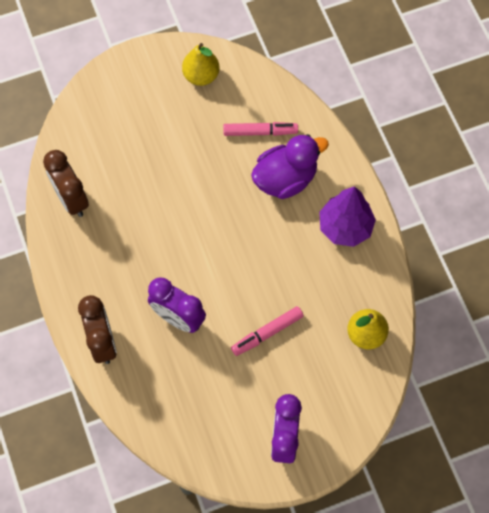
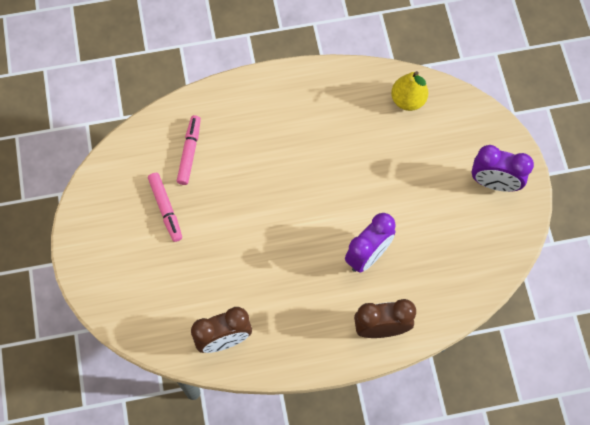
camera: 80 degrees left, 0 degrees up
yellow pear [182,43,220,86] -> none
pink marker [231,306,304,356] -> pink marker moved to [148,173,182,242]
purple duck [251,134,329,199] -> none
purple tree [319,186,376,247] -> none

